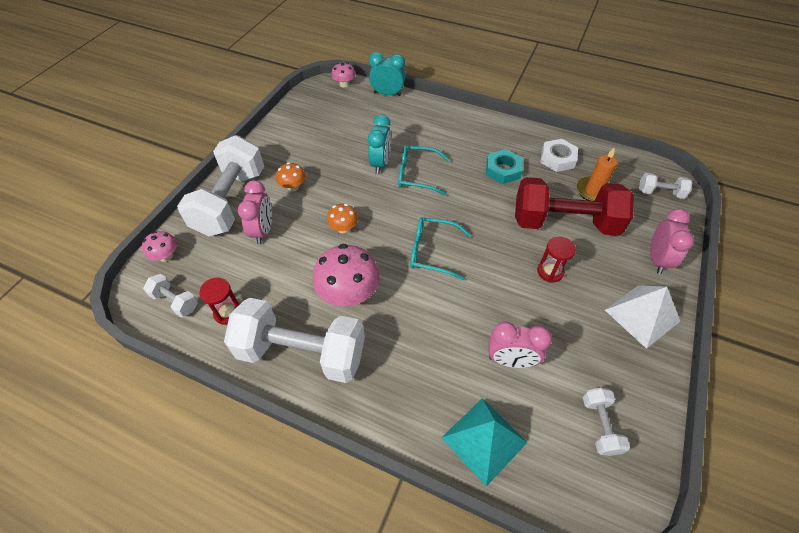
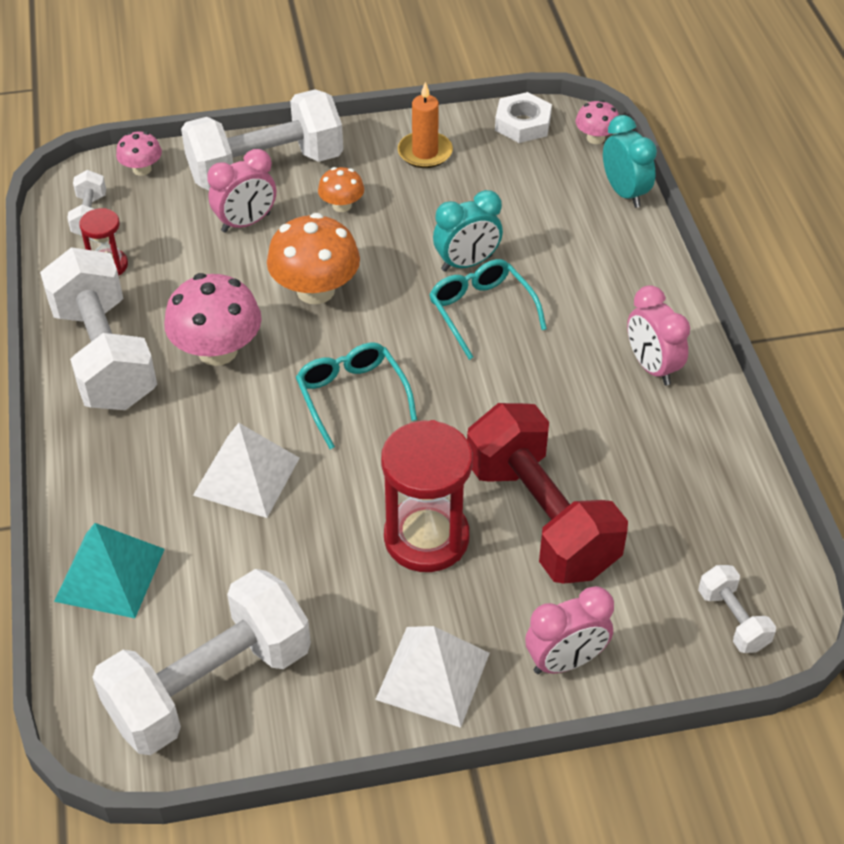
camera: 55 degrees right, 5 degrees down
orange mushroom [327,204,358,233] -> orange mushroom [267,213,360,304], size x1.88
turquoise nut [486,149,523,184] -> none
pink clock [488,322,552,368] -> pink clock moved to [627,285,690,385]
red hourglass [537,236,576,282] -> red hourglass [381,420,473,572], size x1.91
white nut [540,139,578,172] -> white nut moved to [495,92,552,143]
orange candle [576,147,617,201] -> orange candle moved to [398,82,453,168]
white dumbbell [583,388,630,456] -> white dumbbell [92,569,311,755], size x2.24
none -> white pyramid [193,423,300,518]

